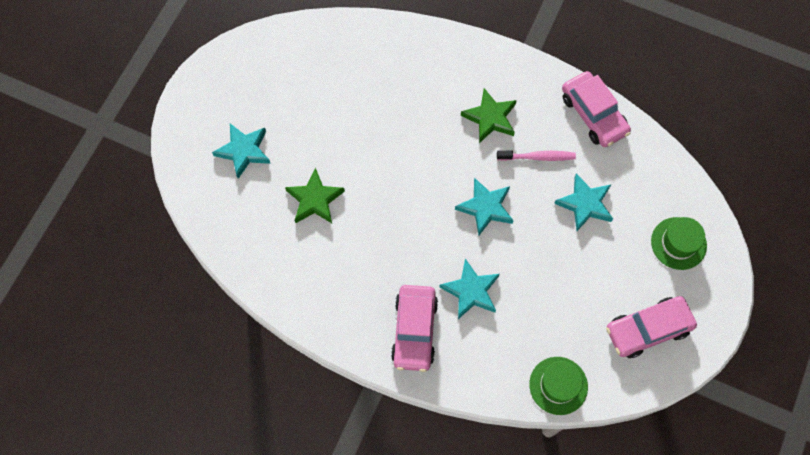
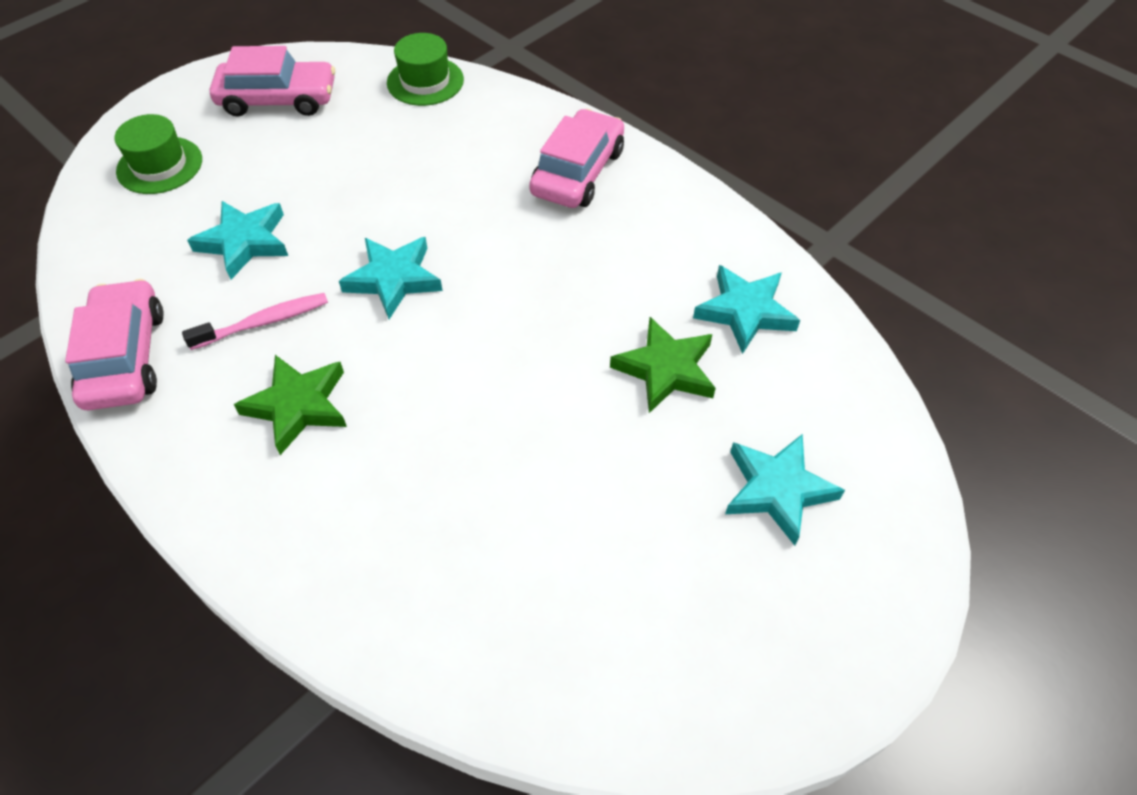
camera: 160 degrees left, 15 degrees down
turquoise star [439,259,500,319] -> turquoise star moved to [693,265,800,354]
pink toothbrush [497,150,576,161] -> pink toothbrush turned 135 degrees clockwise [182,293,328,350]

